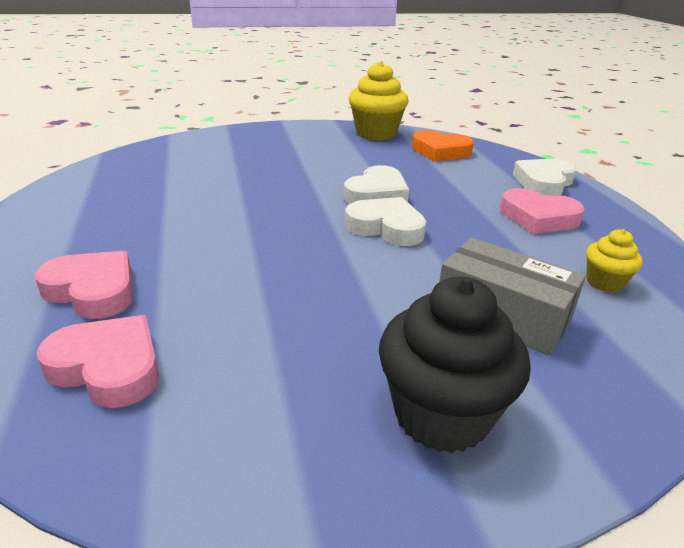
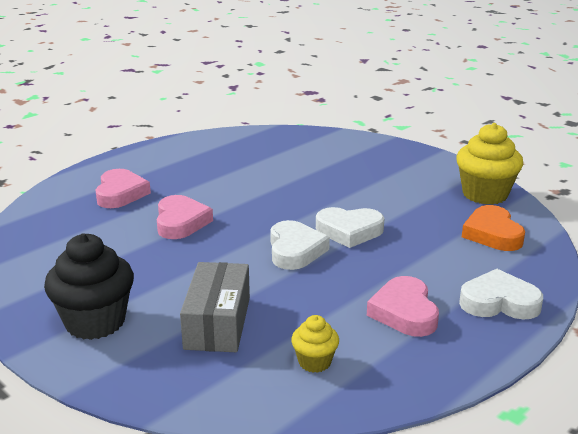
camera: 60 degrees right, 5 degrees down
pink heart [37,315,159,408] -> pink heart moved to [157,195,213,239]

